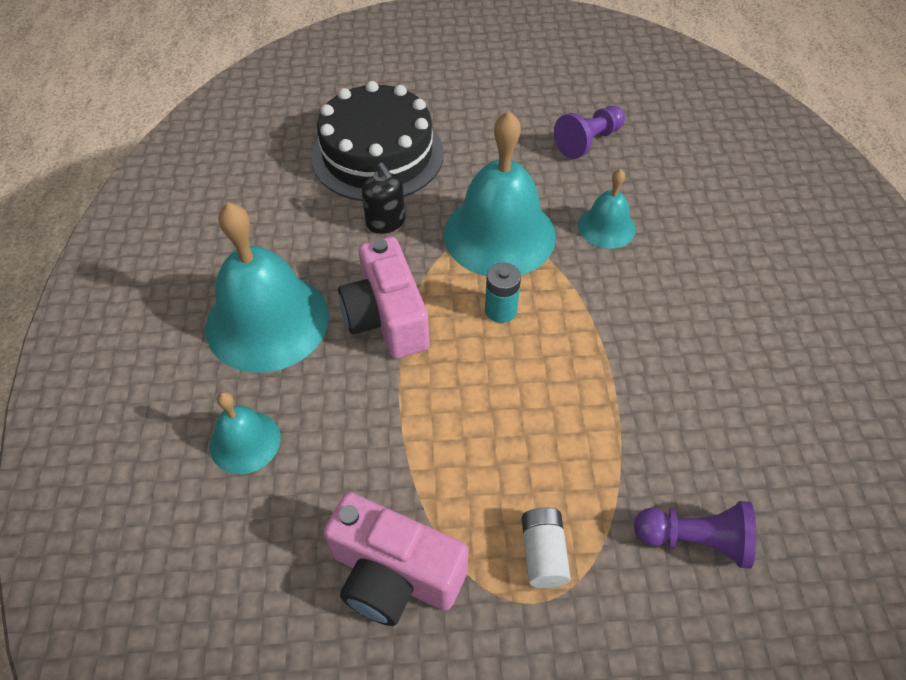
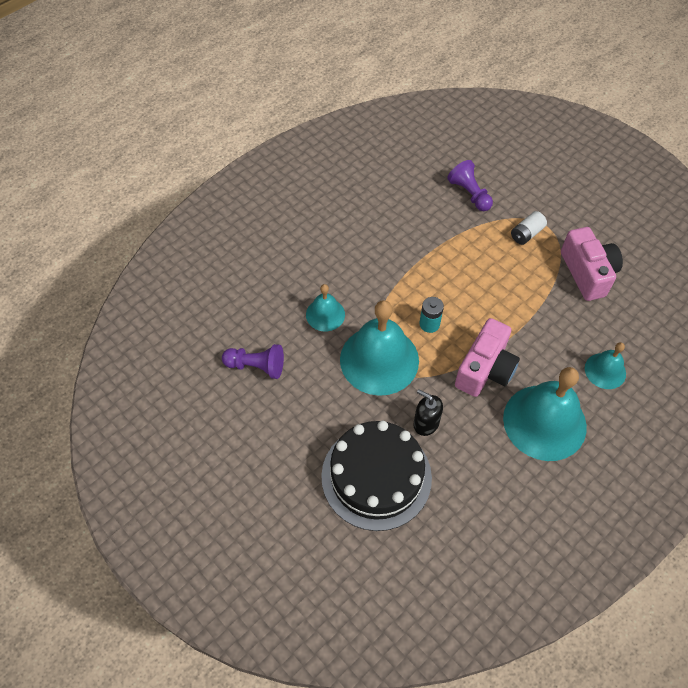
camera: 130 degrees left, 5 degrees up
black soap dispenser [362,163,405,234] -> black soap dispenser turned 75 degrees counterclockwise [414,389,443,436]

